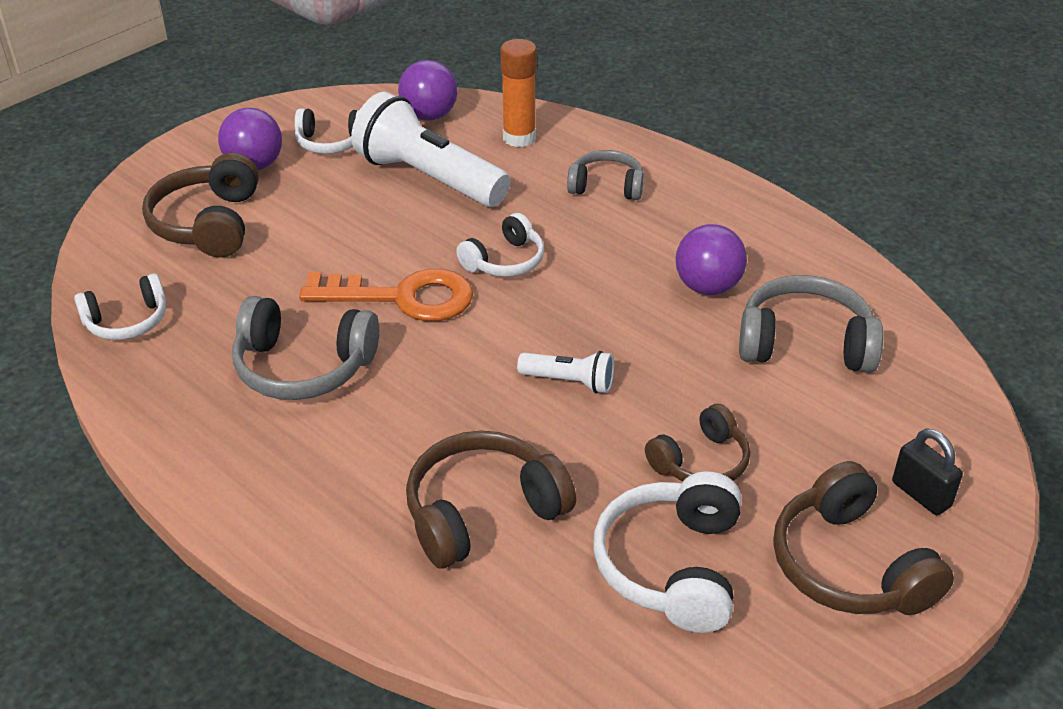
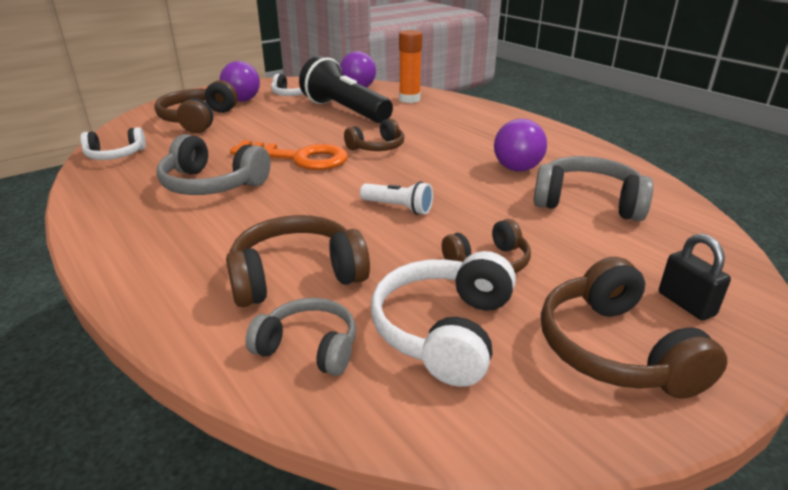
camera: 10 degrees right, 10 degrees down
white flashlight [351,92,510,207] -> black flashlight [299,56,393,123]
white headphones [456,213,544,277] -> brown headphones [344,118,404,151]
grey headphones [567,150,644,200] -> grey headphones moved to [245,298,356,376]

